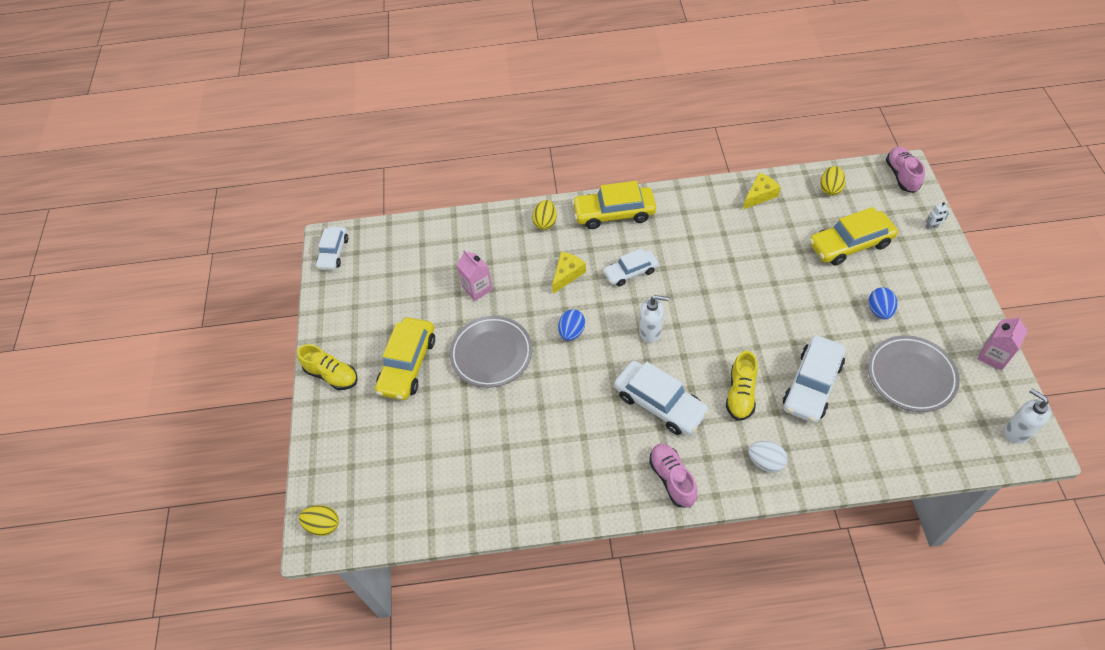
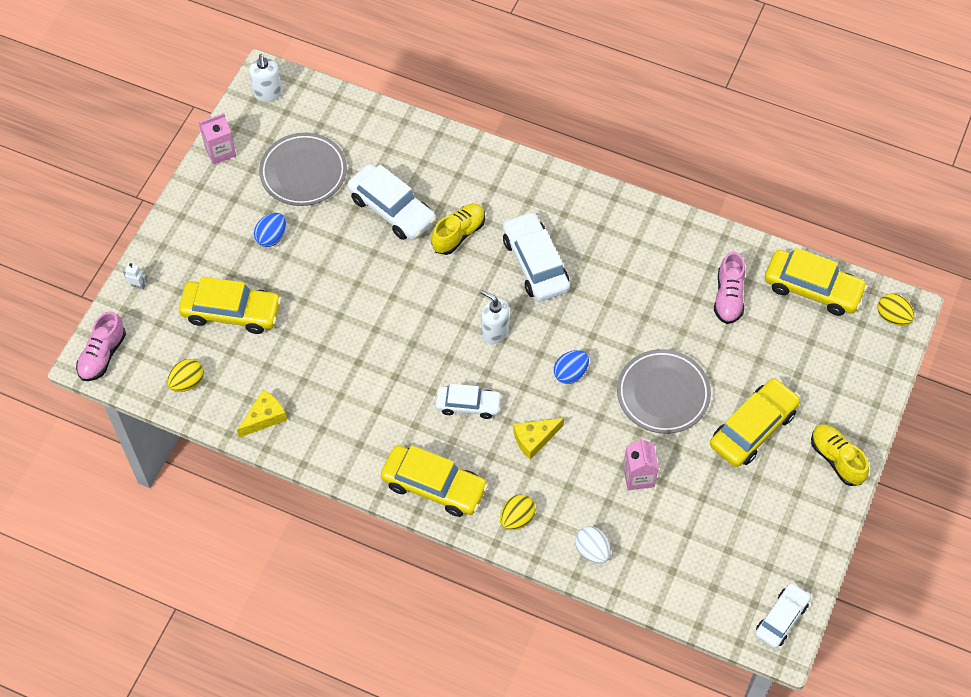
camera: 155 degrees left, 5 degrees up
pink shoe [649,443,698,507] -> pink shoe moved to [714,252,745,324]
yellow cheese [743,173,781,209] -> yellow cheese turned 150 degrees clockwise [237,390,287,438]
white egg [748,441,788,472] -> white egg moved to [575,526,611,564]
white car [783,335,846,423] -> white car turned 75 degrees clockwise [347,164,436,240]
none -> yellow car [765,248,868,316]

